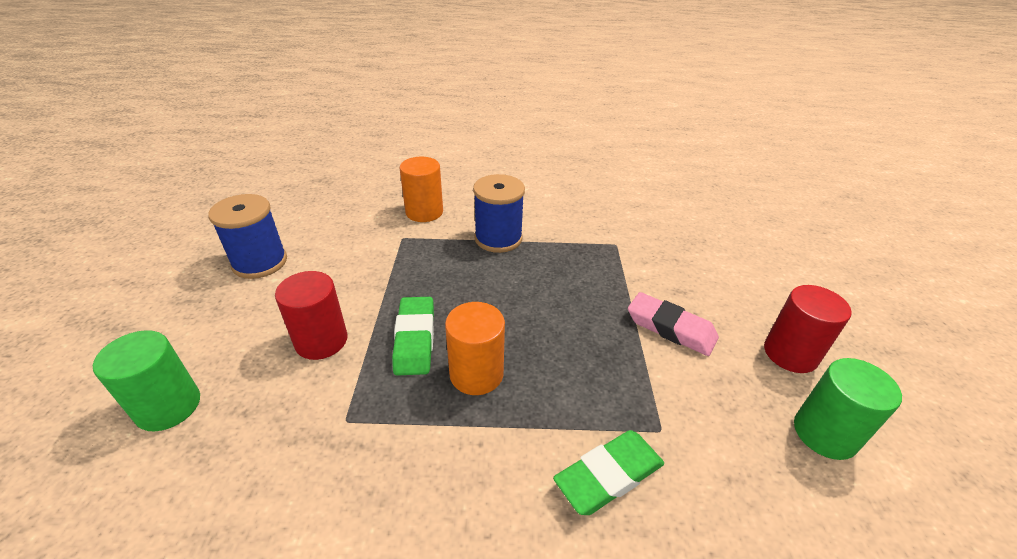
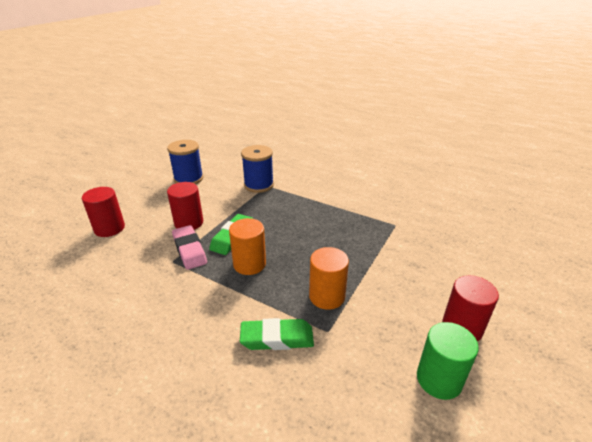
camera: 30 degrees right, 5 degrees down
green cylinder [93,330,200,431] -> red cylinder [82,187,125,237]
orange cylinder [400,157,443,222] -> orange cylinder moved to [309,247,349,310]
blue spool [473,174,525,253] -> blue spool moved to [241,145,274,193]
pink eraser [628,292,719,356] -> pink eraser moved to [172,225,207,270]

